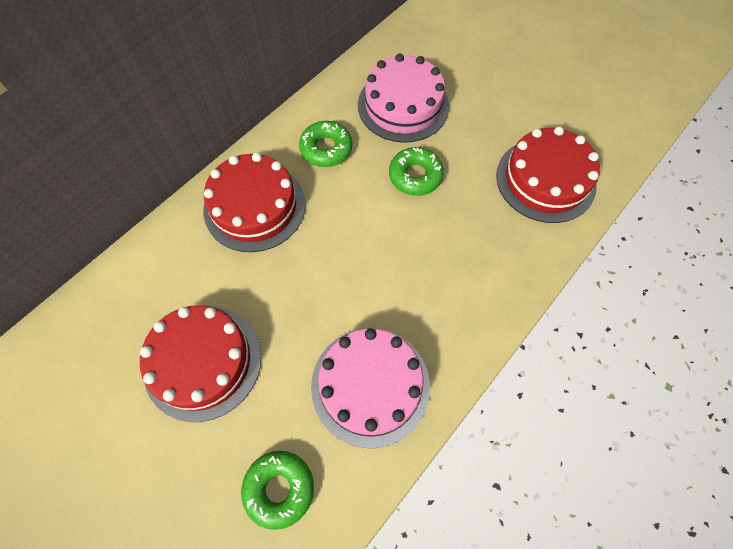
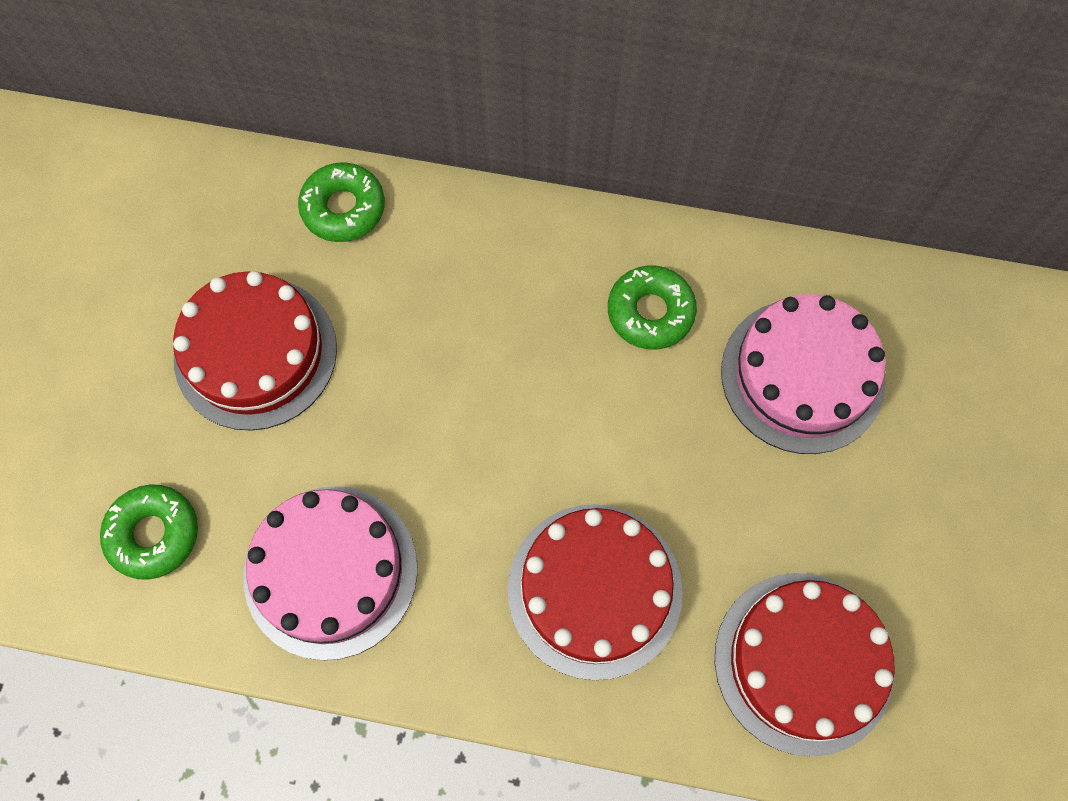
camera: 60 degrees right, 5 degrees up
red cake [204,153,306,252] -> red cake moved to [508,504,683,680]
green donut [389,147,444,196] -> green donut moved to [298,162,385,242]

